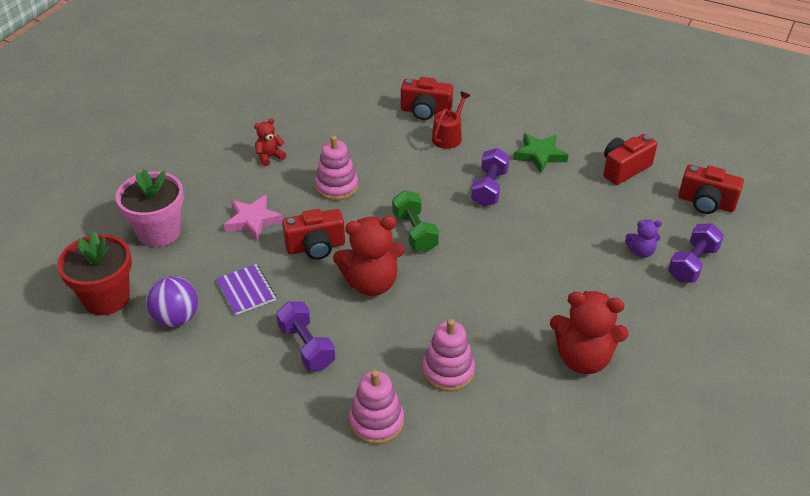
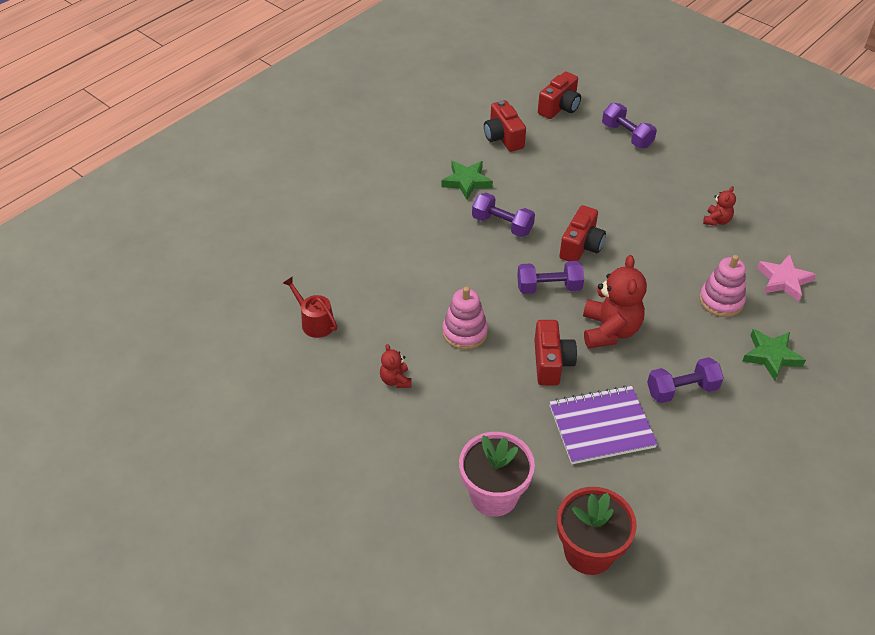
camera: 75 degrees left, 5 degrees up
purple ball [146,276,198,327] -> none
purple notebook [216,264,276,315] -> purple notebook [549,385,658,464], size x1.65
pink star [224,195,283,241] -> pink star moved to [757,254,816,301]
pink stacking toy [349,370,404,444] -> green star [742,329,806,381]
green dumbbell [392,190,439,252] -> purple dumbbell [517,261,584,294]
red camera [401,77,453,120] -> red camera moved to [560,205,606,261]
red watering can [432,92,470,149] -> red watering can moved to [283,276,338,338]
red teddy bear [550,291,629,374] -> red teddy bear [703,186,736,226], size x0.51
purple teddy bear [625,219,662,258] -> none

